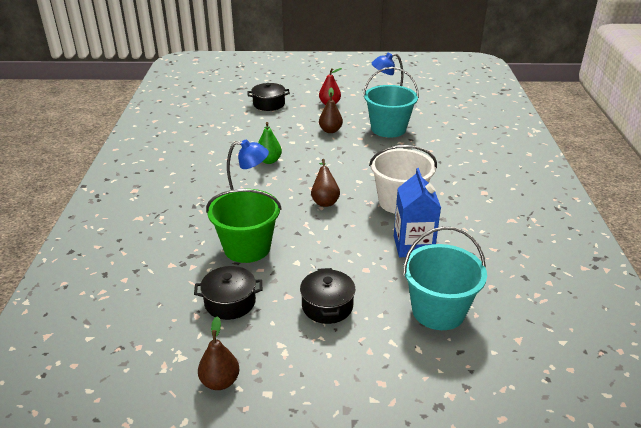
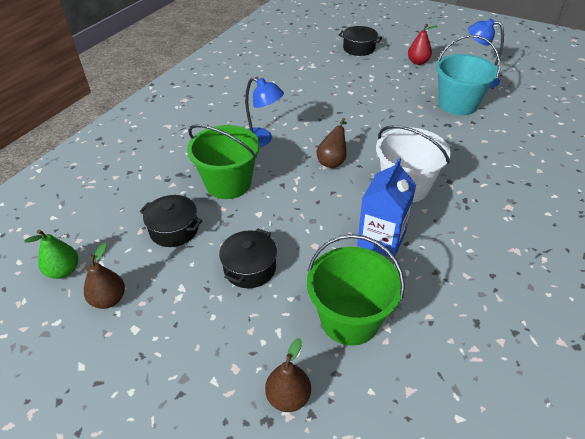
camera: 30 degrees right, 10 degrees up
green pear [258,122,282,164] -> green pear moved to [24,229,78,279]
brown pear [319,88,343,133] -> brown pear moved to [265,338,311,412]
turquoise bucket [403,226,487,330] -> green bucket [307,234,405,346]

